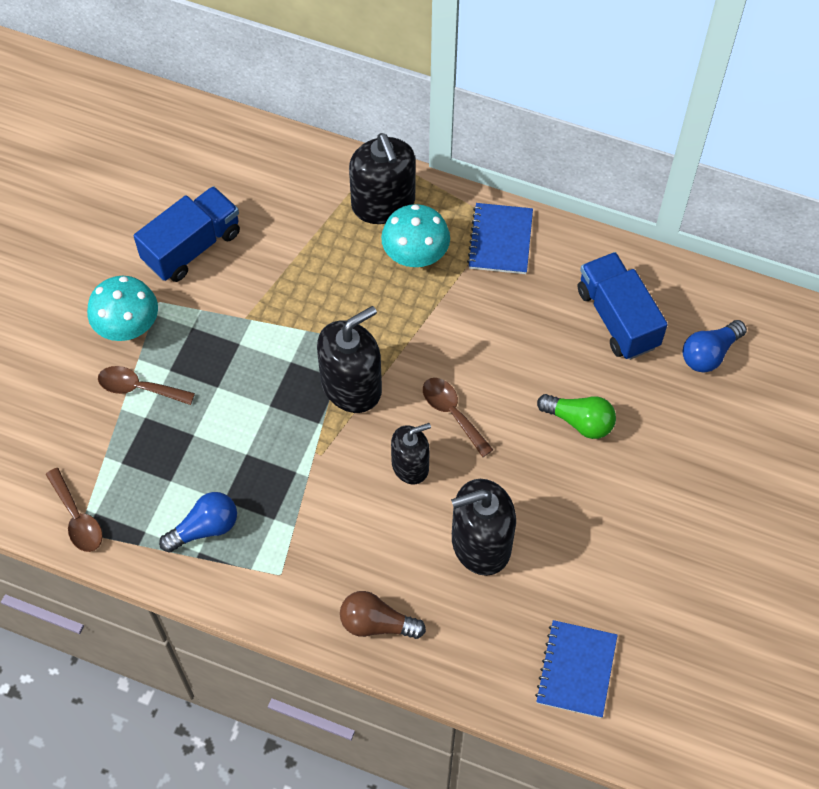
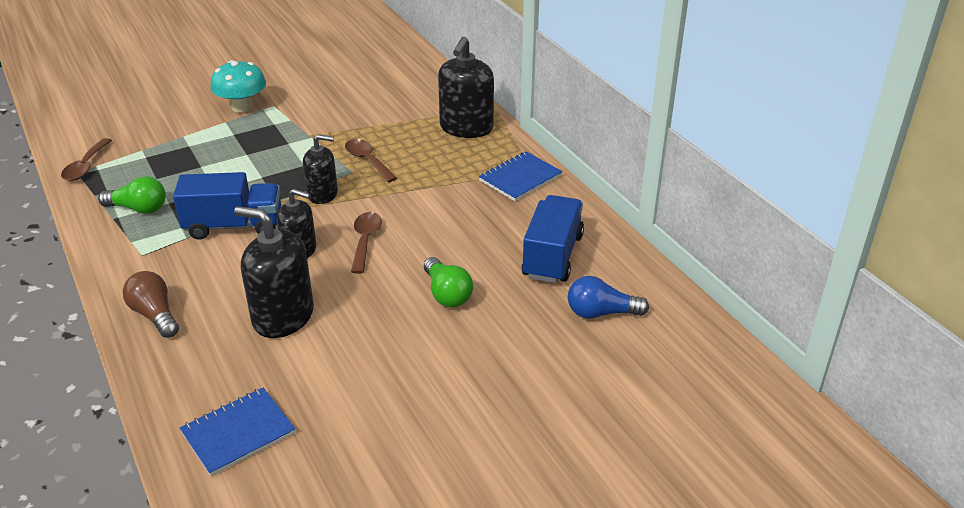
camera: 40 degrees right, 25 degrees down
brown spoon [98,366,195,405] -> brown spoon moved to [345,139,397,182]
blue truck [134,186,240,282] -> blue truck moved to [173,172,281,240]
blue light bulb [159,492,237,553] -> green light bulb [98,176,166,214]
black soap dispenser [317,306,382,413] -> black soap dispenser [303,134,338,204], size x0.63
turquoise mushroom [381,204,450,267] -> none

